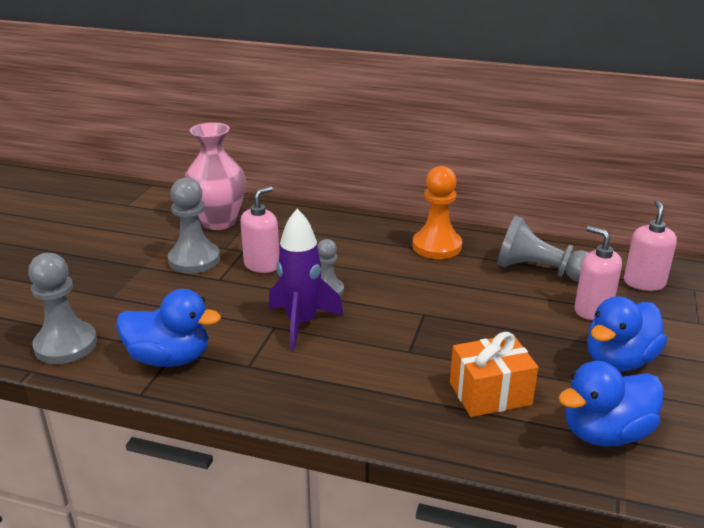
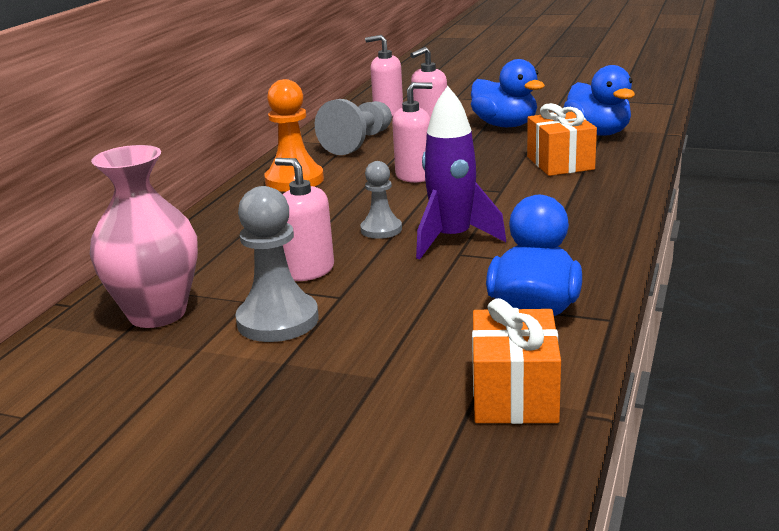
camera: 85 degrees left, 5 degrees down
grey pawn [28,253,97,364] -> orange gift [472,298,561,424]
none -> pink soap dispenser [392,82,433,183]

